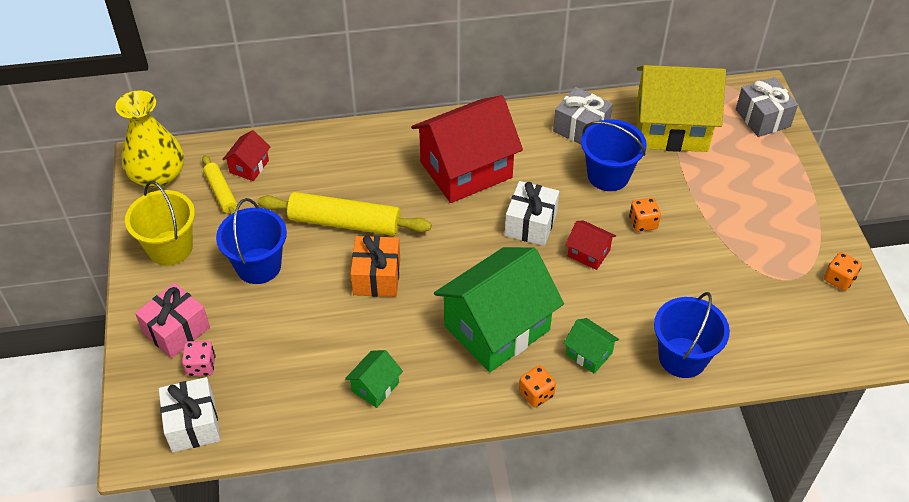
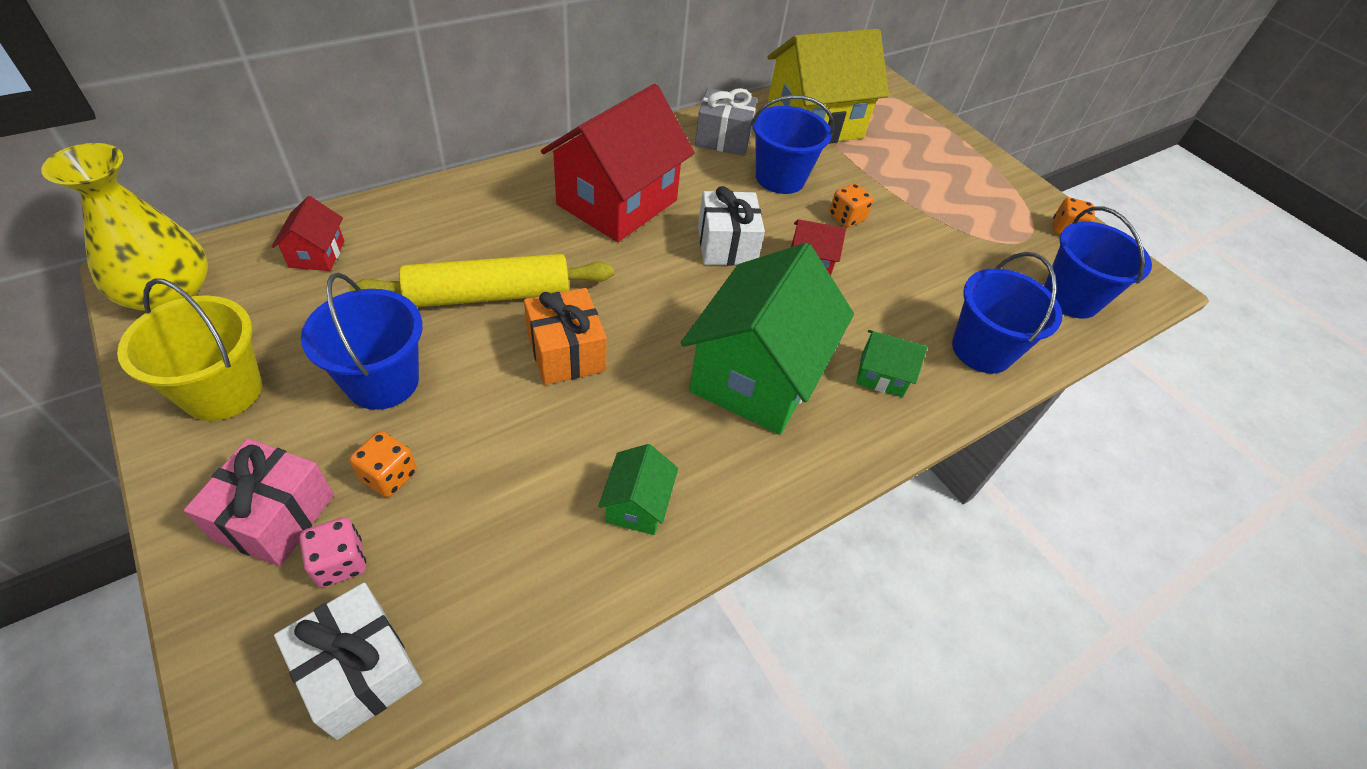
camera: 30 degrees left, 0 degrees up
yellow rolling pin [202,155,238,215] -> none
orange dice [519,365,556,407] -> orange dice moved to [349,431,417,497]
grey gift [736,77,798,137] -> none
none -> blue bucket [1044,206,1152,319]

